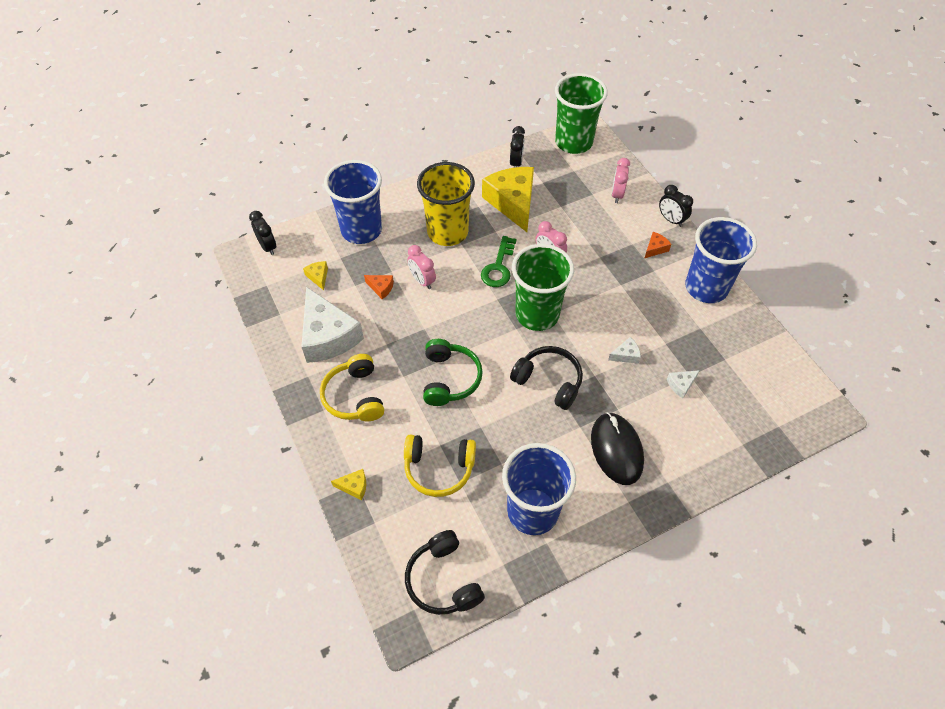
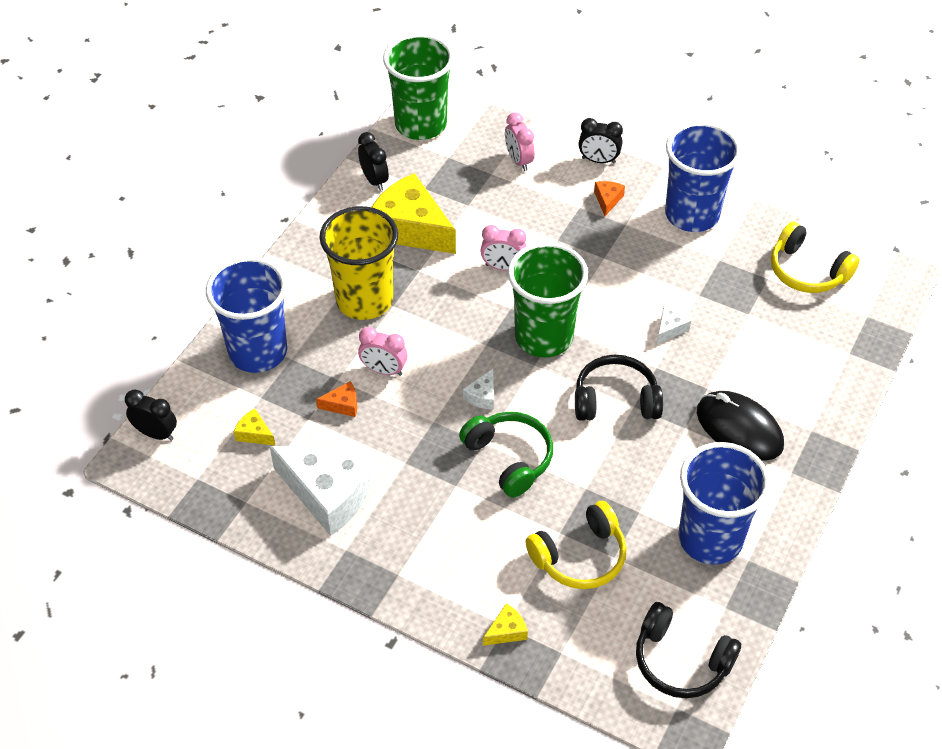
camera: 35 degrees left, 5 degrees down
yellow headphones [320,354,384,422] -> yellow headphones moved to [771,222,860,293]
green key [481,236,517,287] -> none
white cheese [667,370,700,398] -> white cheese moved to [463,369,494,410]

